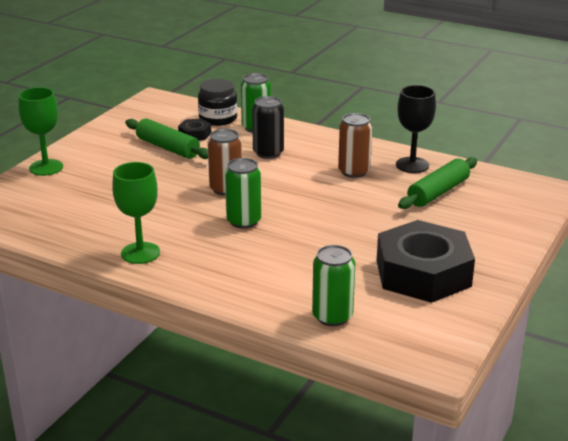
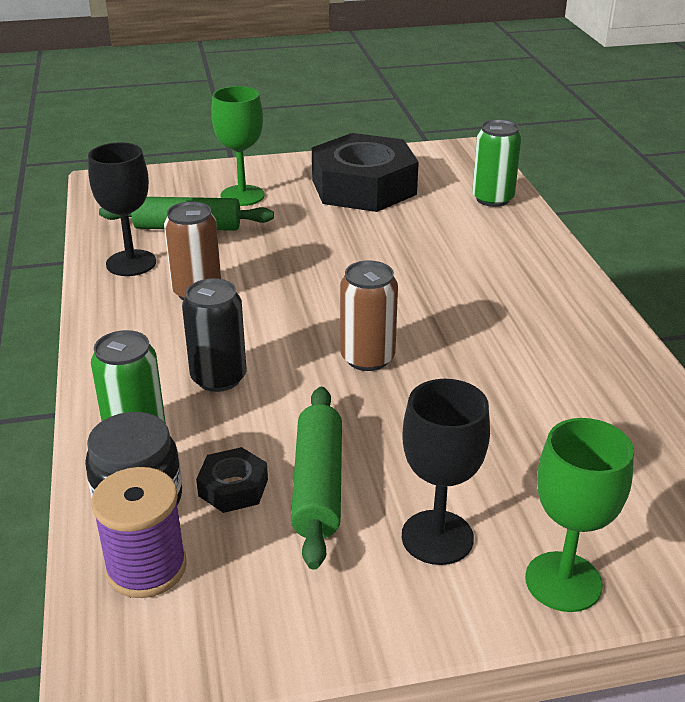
camera: 130 degrees left, 5 degrees up
green goblet [112,162,160,264] -> green goblet moved to [211,86,265,206]
green can [225,158,261,229] -> none
none -> purple spool [91,467,187,598]
none -> black goblet [402,379,490,565]

